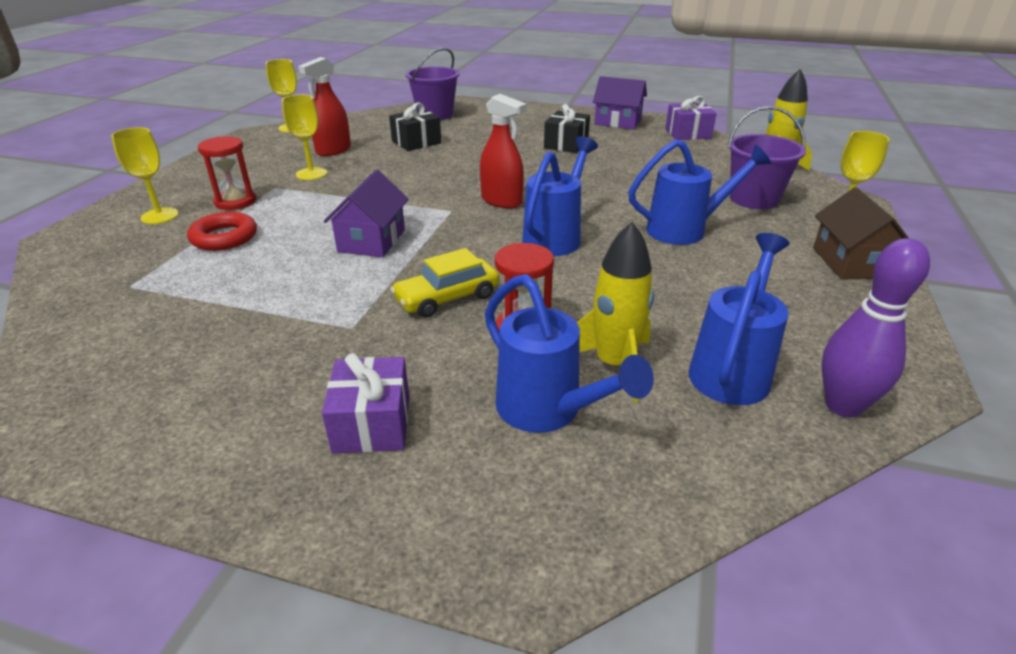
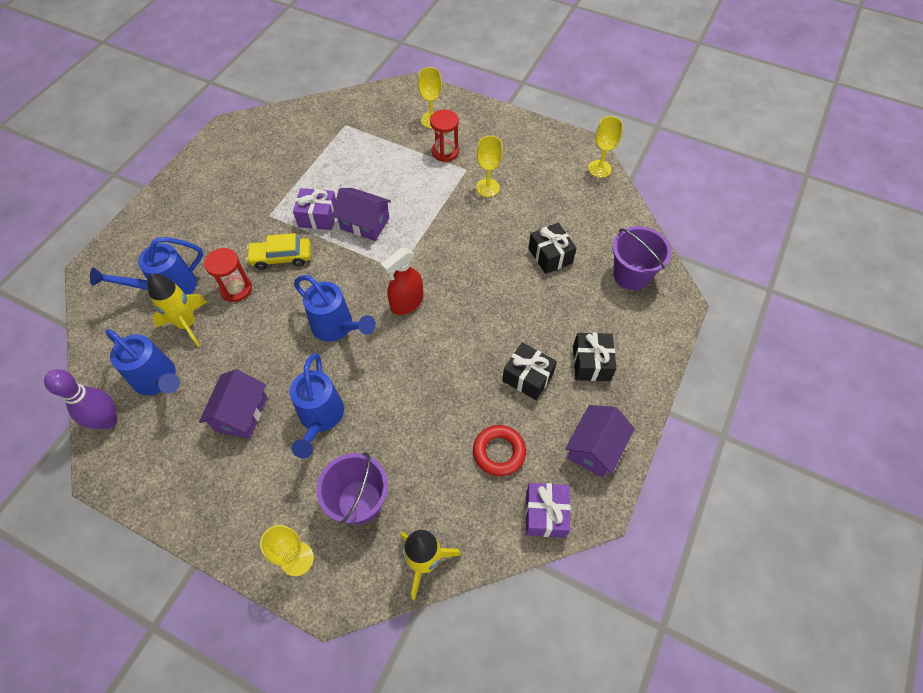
camera: 100 degrees right, 25 degrees up
red ring [187,212,257,251] -> red ring moved to [473,425,526,476]
red spray bottle [298,57,351,156] -> none
purple gift [322,353,409,454] -> purple gift moved to [293,188,336,230]
yellow car [390,248,499,318] -> yellow car turned 75 degrees counterclockwise [246,233,311,270]
brown house [813,187,909,280] -> none
none -> purple house [199,369,267,439]
none -> black gift [573,333,616,381]

